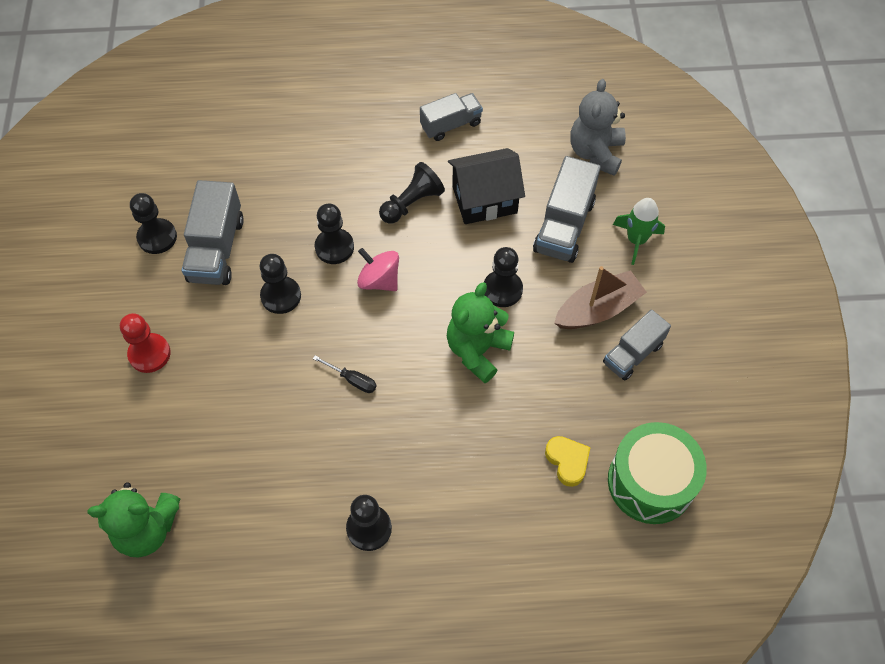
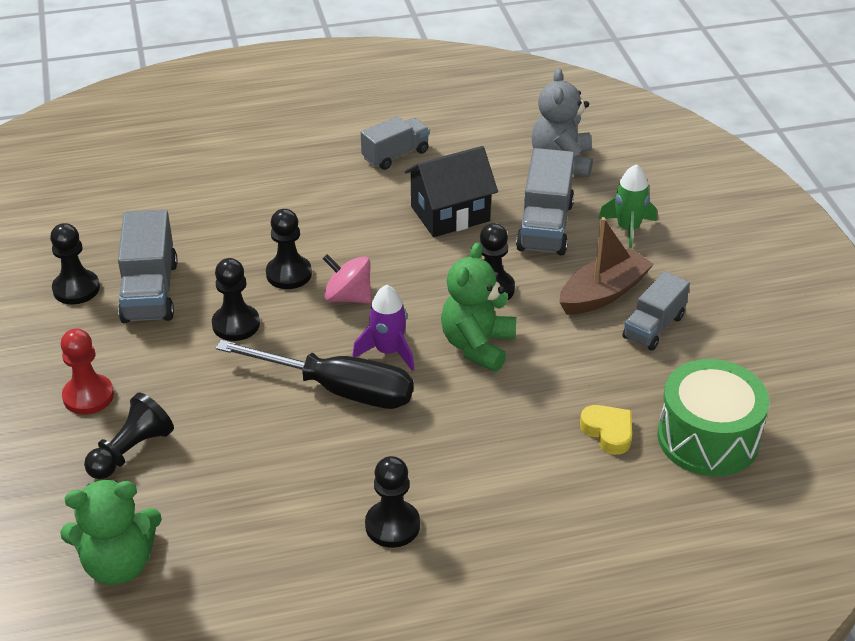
camera: 10 degrees left, 20 degrees down
black screwdriver [313,355,377,393] -> black screwdriver [216,340,414,409], size x2.43
black pawn [379,162,445,224] -> black pawn moved to [84,393,174,479]
none -> purple rocket [352,285,415,371]

